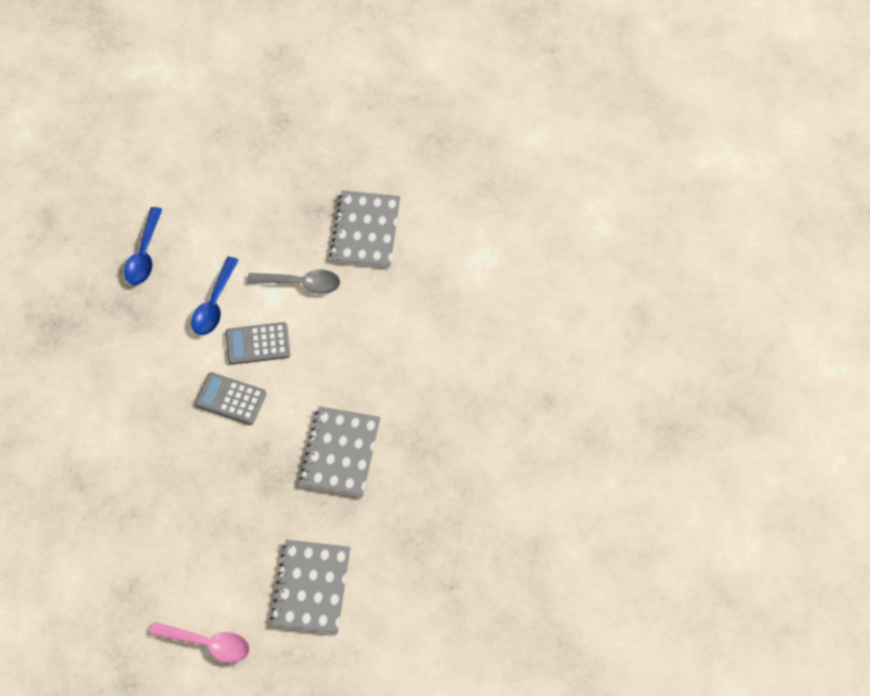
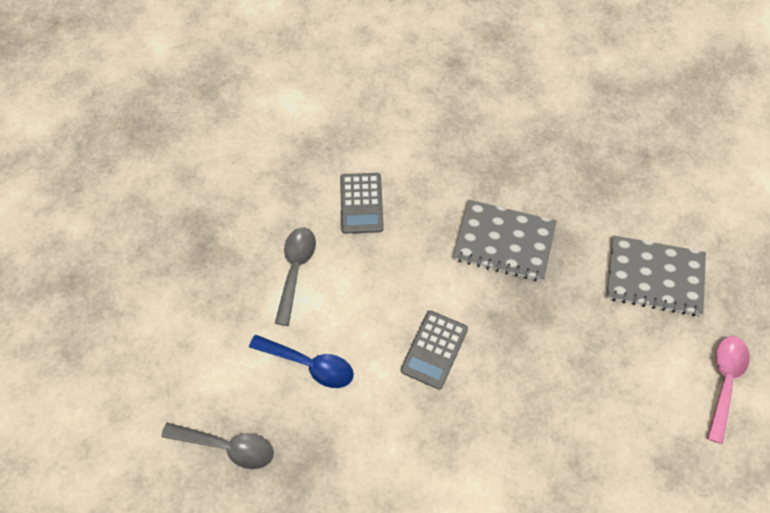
camera: 85 degrees left, 0 degrees up
blue spoon [124,207,162,285] -> grey spoon [161,423,274,469]
grey calculator [226,322,290,365] -> grey calculator moved to [340,173,384,234]
grey notebook [330,190,401,268] -> none

